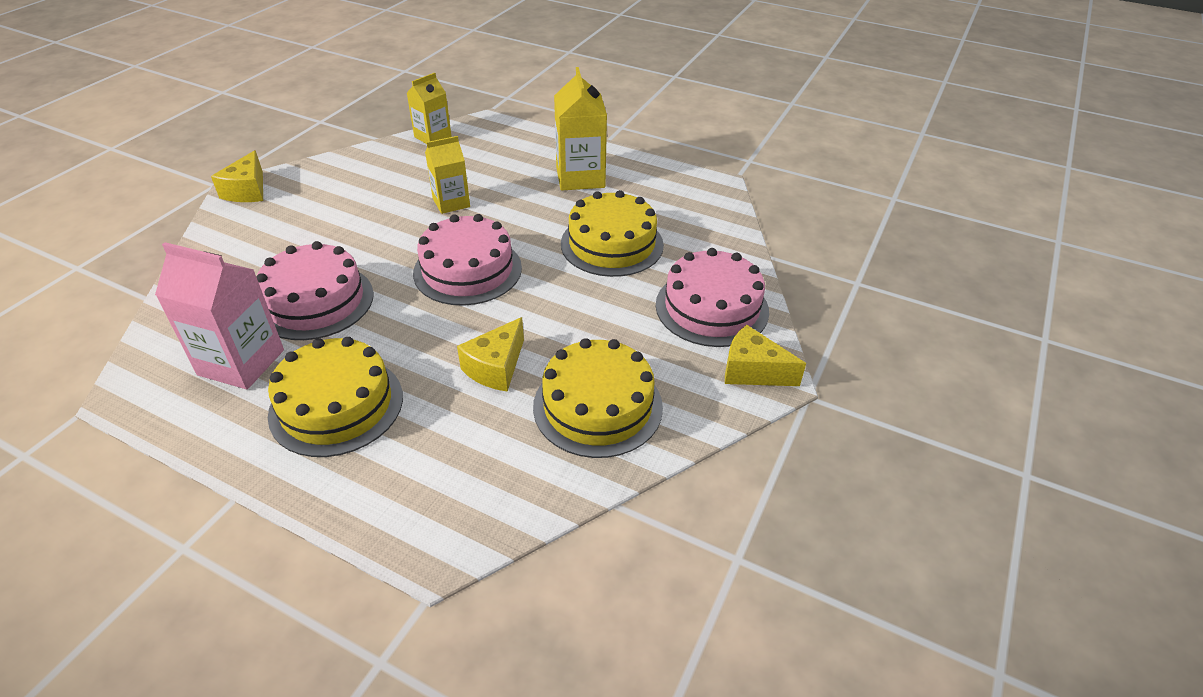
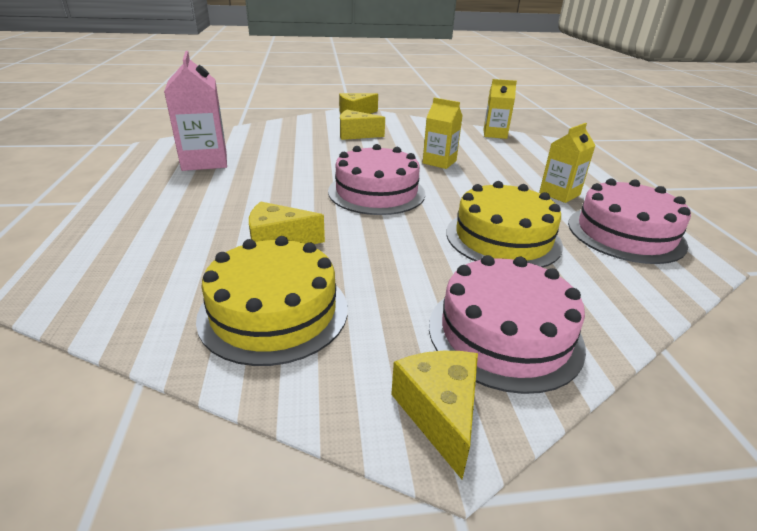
camera: 55 degrees right, 10 degrees down
pink cake [256,241,374,340] -> pink cake moved to [568,178,691,264]
yellow cake [268,337,403,457] -> none
yellow carton [554,67,607,190] -> yellow carton [539,123,596,203], size x0.64
none -> yellow cheese [340,110,385,140]

